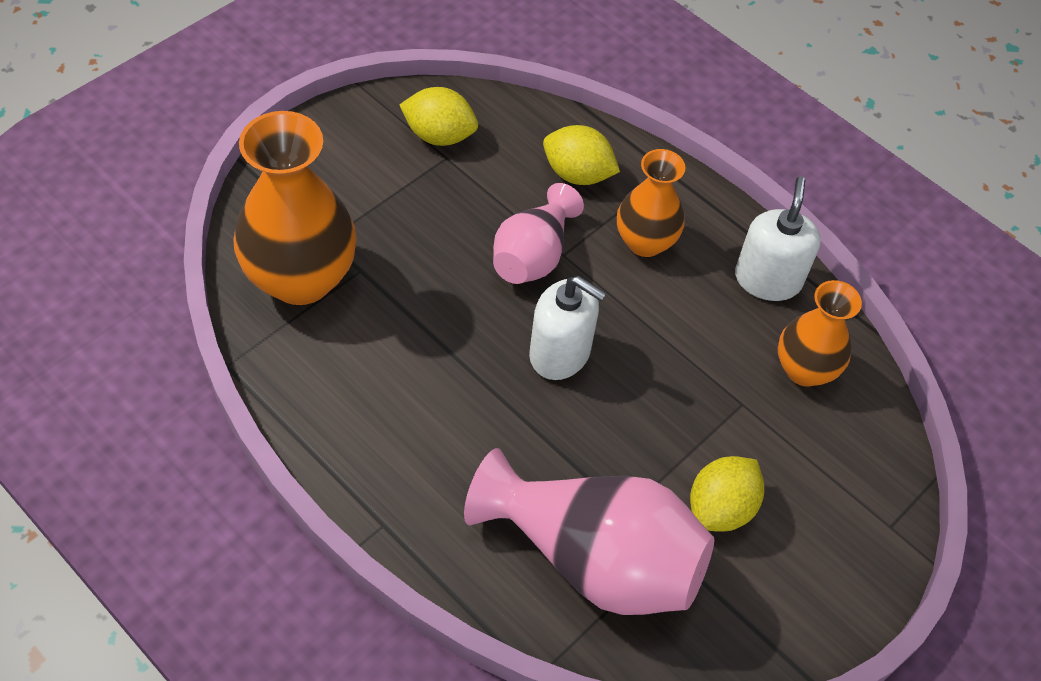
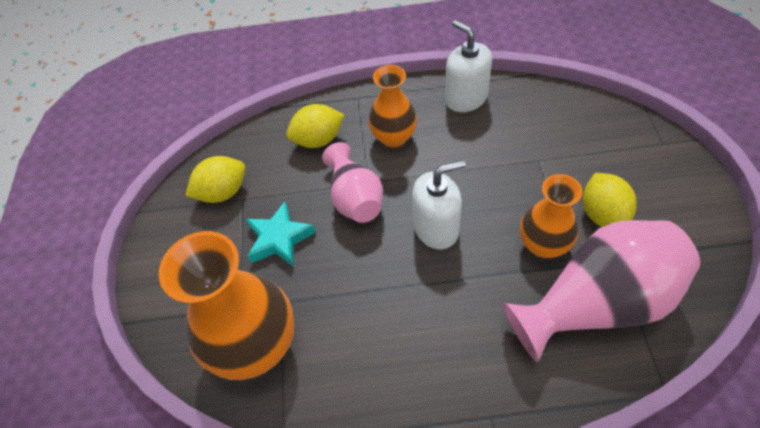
camera: 40 degrees left, 0 degrees up
orange vase [778,280,862,387] -> orange vase moved to [520,174,583,258]
none -> turquoise star [246,202,316,267]

